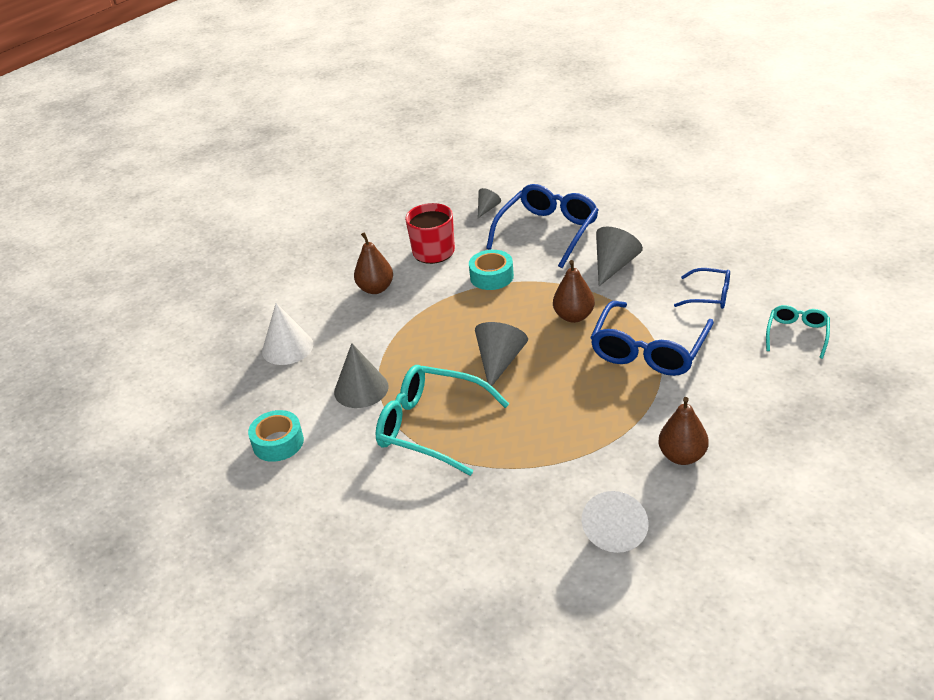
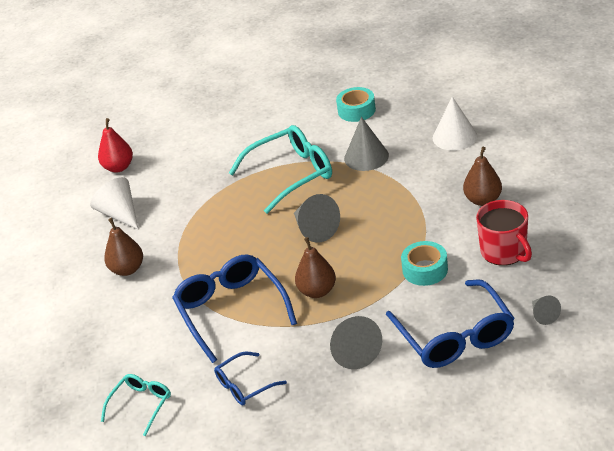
camera: 130 degrees right, 0 degrees up
turquoise glasses [766,305,830,359] -> turquoise glasses turned 120 degrees counterclockwise [101,374,171,436]
none -> red pear [98,118,133,173]

